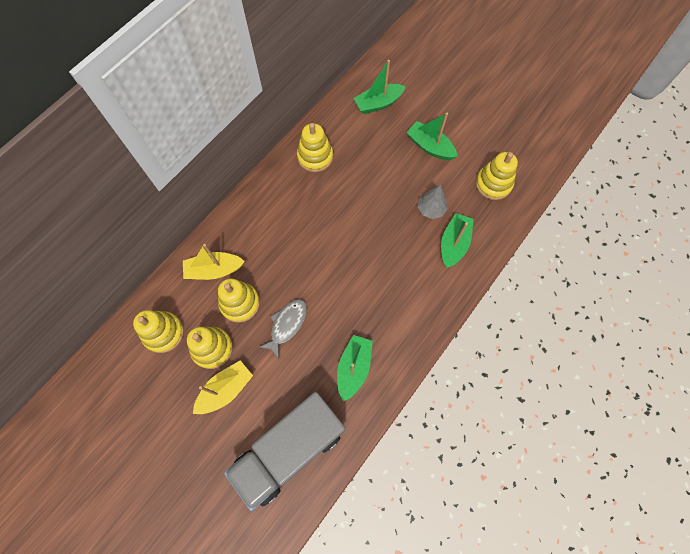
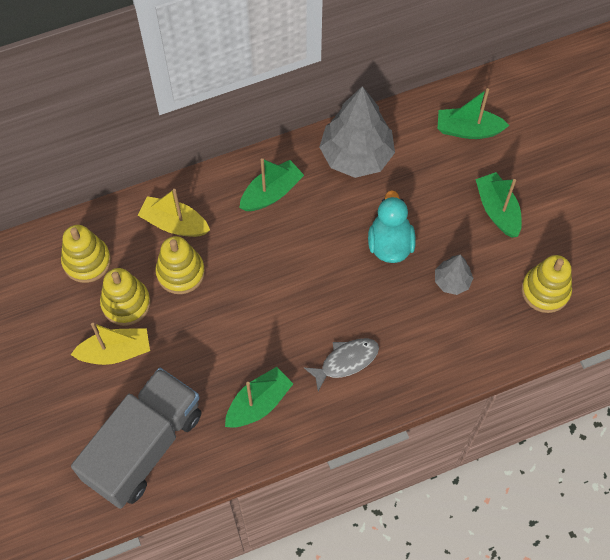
camera: 30 degrees right, 5 degrees down
grey truck [224,392,345,511] -> grey truck turned 135 degrees clockwise [71,368,202,509]
grey fish [259,299,307,359] -> grey fish moved to [304,338,379,392]
yellow stacking toy [297,123,333,172] -> grey tree [319,86,395,178]
green boat [441,213,474,268] -> green boat moved to [239,158,304,211]
none -> turquoise duck [368,190,416,263]

